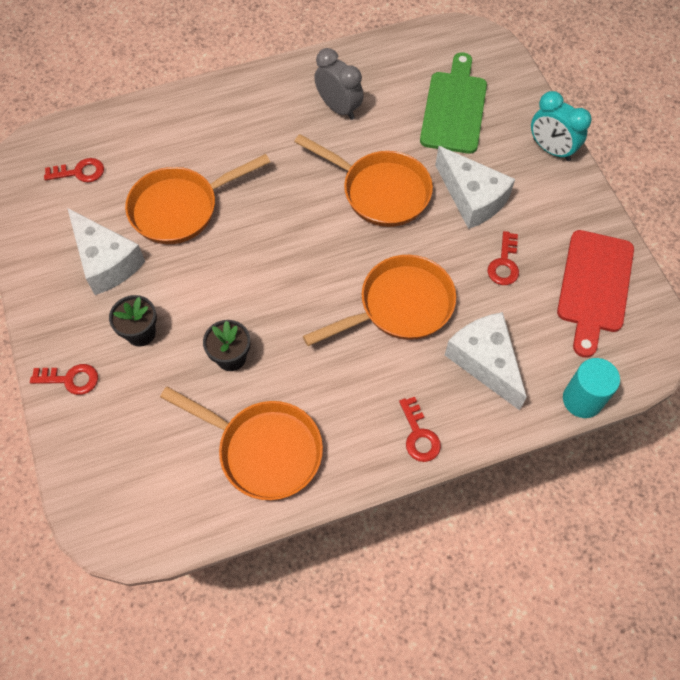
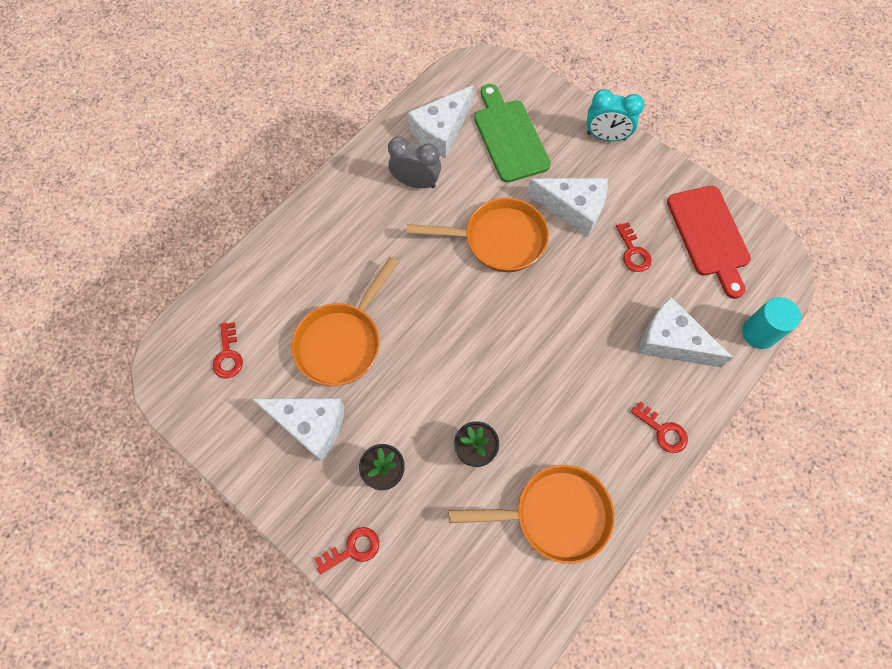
camera: 30 degrees left, 5 degrees up
red key [44,158,104,182] -> red key turned 120 degrees clockwise [213,322,243,378]
orange pan [303,255,456,346] -> none
none -> white cheese [408,85,474,158]

